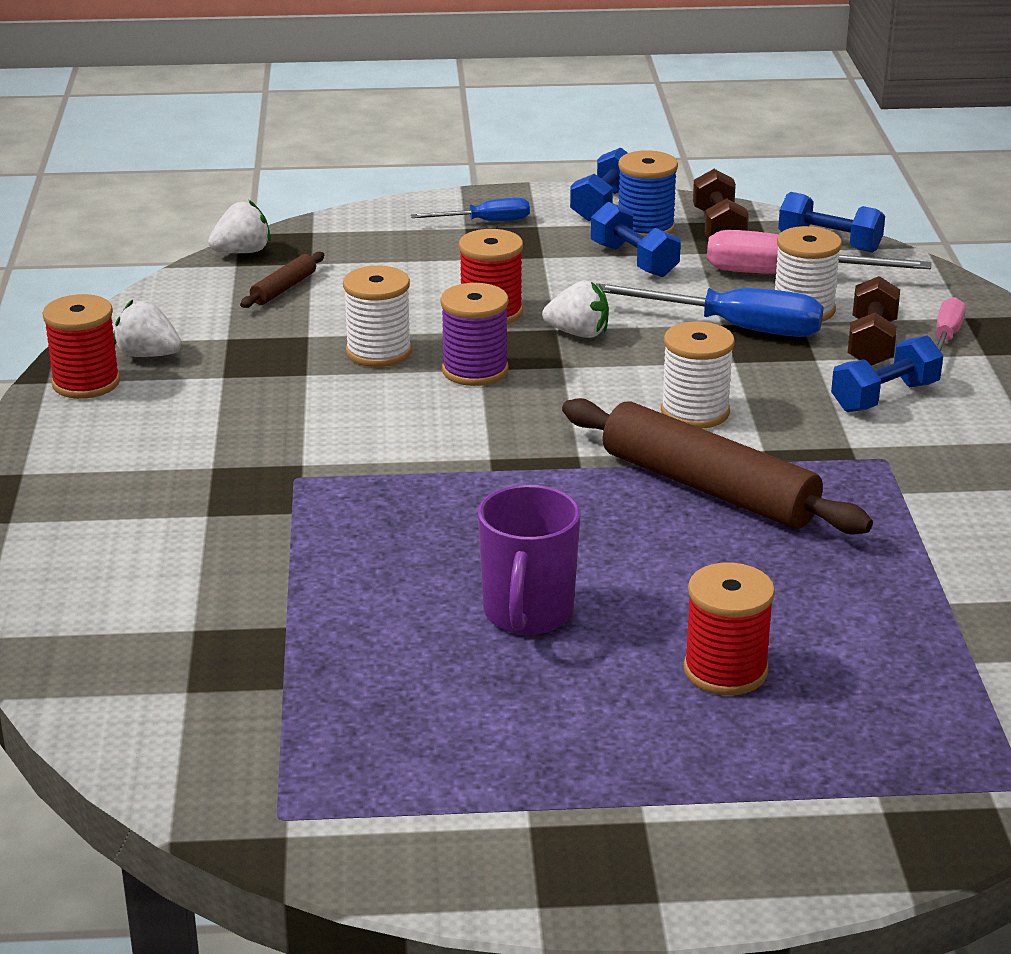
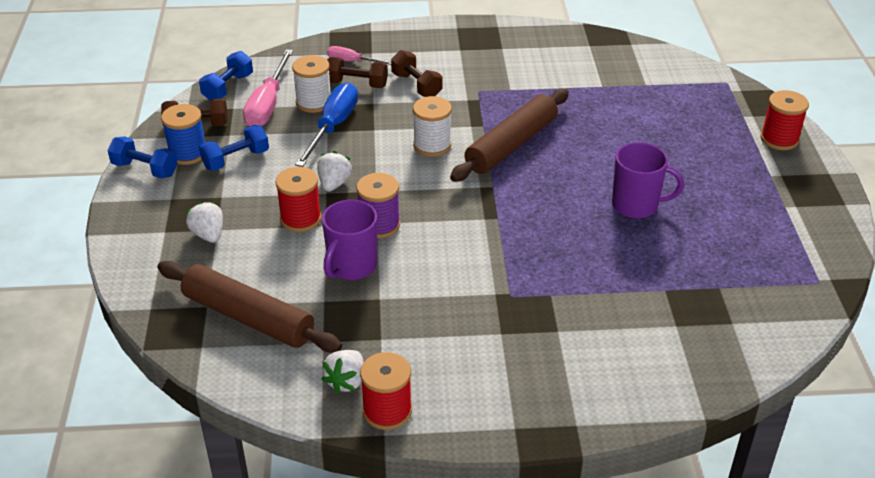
camera: 90 degrees left, 10 degrees up
white strawberry [208,200,271,253] -> white strawberry moved to [186,201,223,243]
brown rolling pin [240,252,324,308] -> brown rolling pin [157,261,342,352], size x2.27
white spool [343,266,412,367] -> purple mug [322,200,377,280]
blue screwdriver [411,198,530,221] -> none
red spool [684,563,775,695] -> red spool moved to [761,90,809,150]
blue dumbbell [831,335,943,412] -> brown dumbbell [391,50,442,97]

